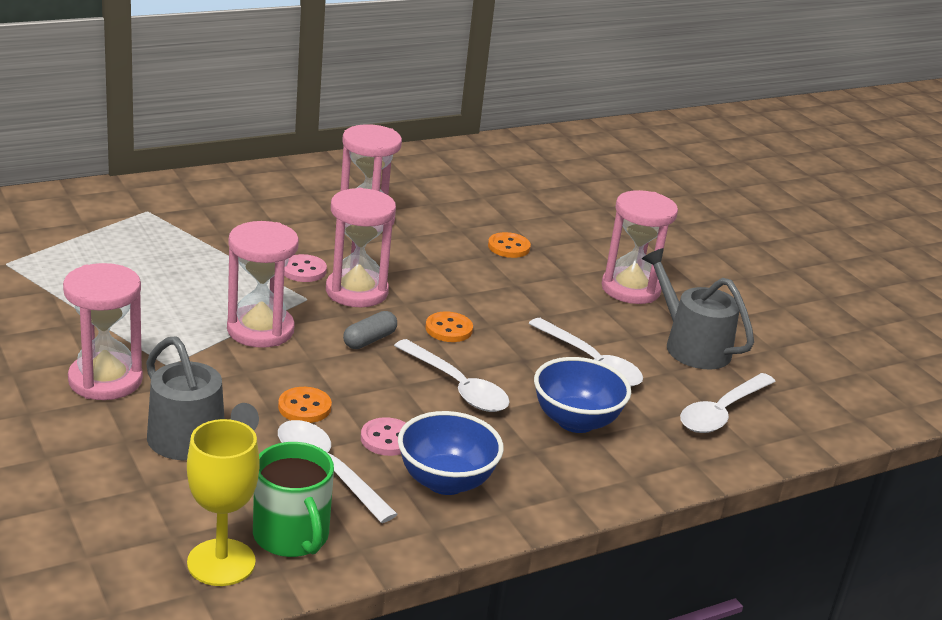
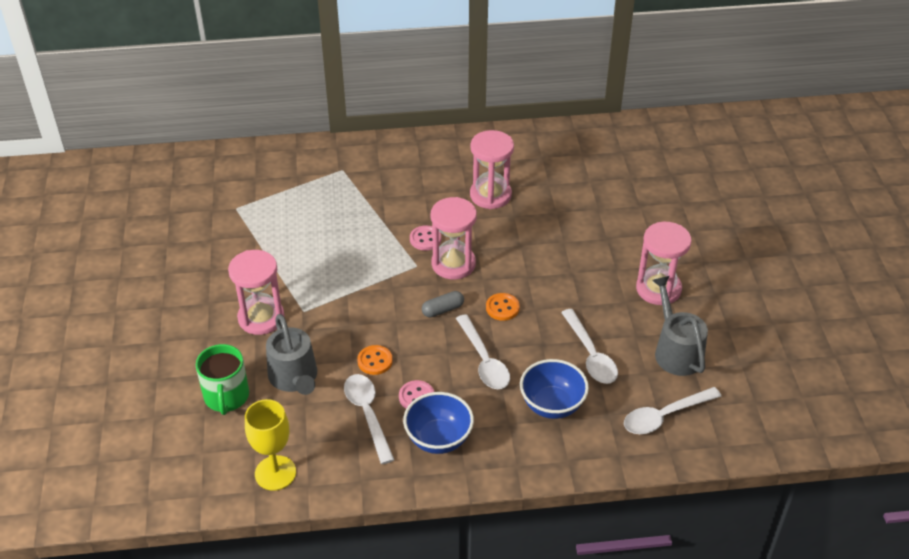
camera: 25 degrees right, 15 degrees up
pink hourglass [227,221,299,348] -> none
green mug [253,442,334,557] -> green mug moved to [196,344,249,415]
orange button [488,232,531,258] -> none

